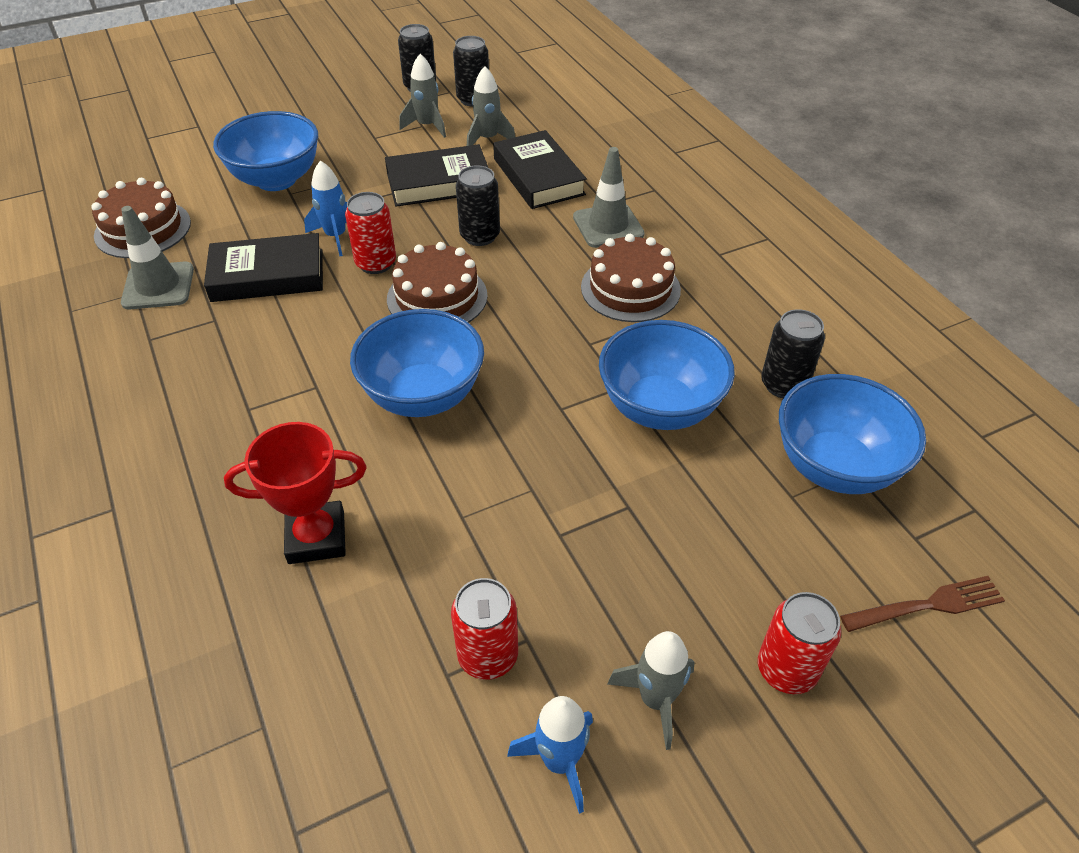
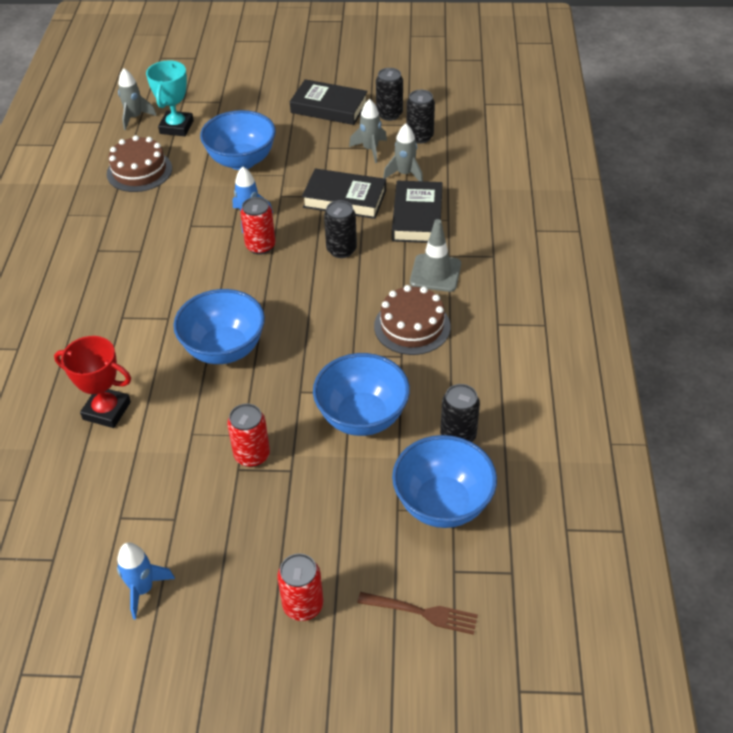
camera: 30 degrees right, 0 degrees up
grey traffic cone [121,206,194,309] -> none
black book [204,233,323,302] -> black book moved to [290,79,368,125]
brown cake [387,242,488,323] -> none
red can [451,578,518,680] -> red can moved to [227,403,270,467]
grey rocket [607,631,695,750] -> grey rocket moved to [118,68,157,130]
none -> turquoise trophy [146,60,194,136]

